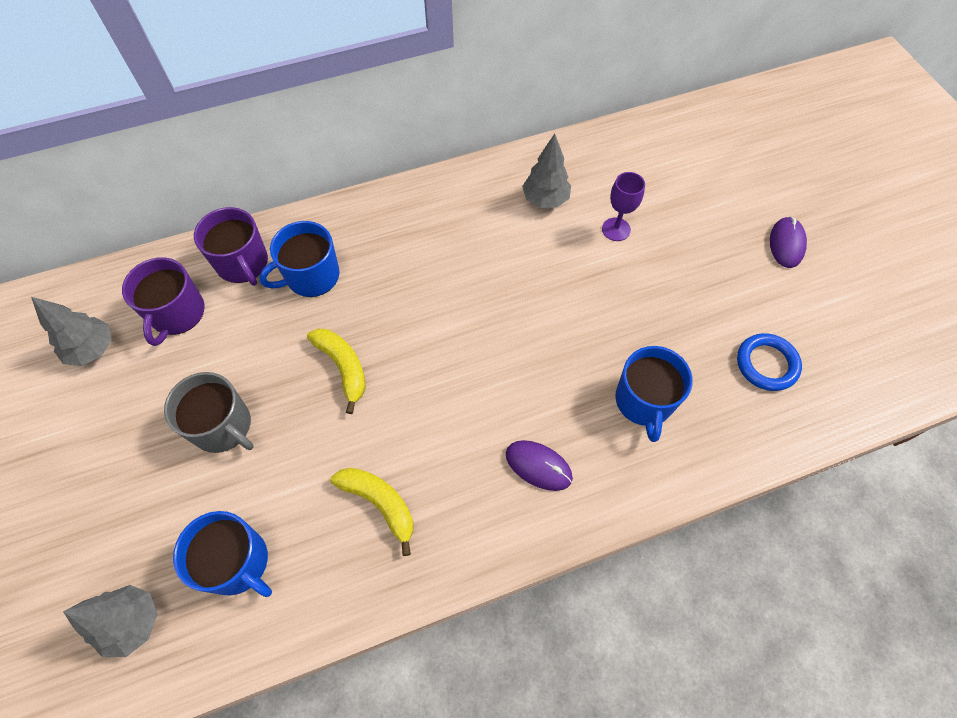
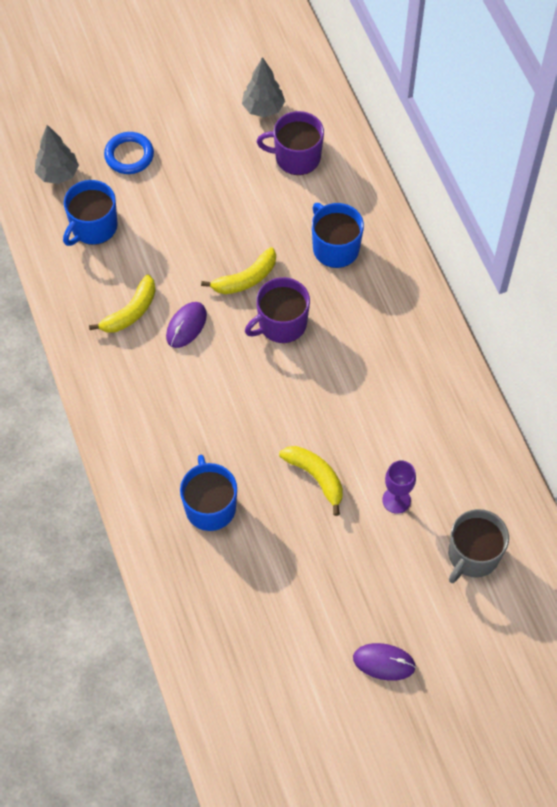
camera: 90 degrees right, 0 degrees up
grey mug [164,372,254,453] -> grey mug moved to [449,509,509,583]
purple mug [194,207,268,286] -> purple mug moved to [245,277,310,343]
purple mouse [506,440,573,491] -> purple mouse moved to [166,302,207,348]
grey tree [522,134,571,208] -> none
blue mug [615,346,693,442] -> blue mug turned 75 degrees clockwise [180,455,237,531]
blue ring [737,333,802,391] -> blue ring moved to [104,132,154,174]
none -> yellow banana [279,446,343,516]

